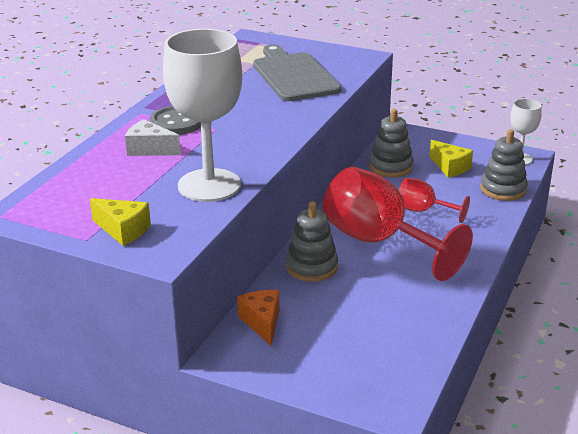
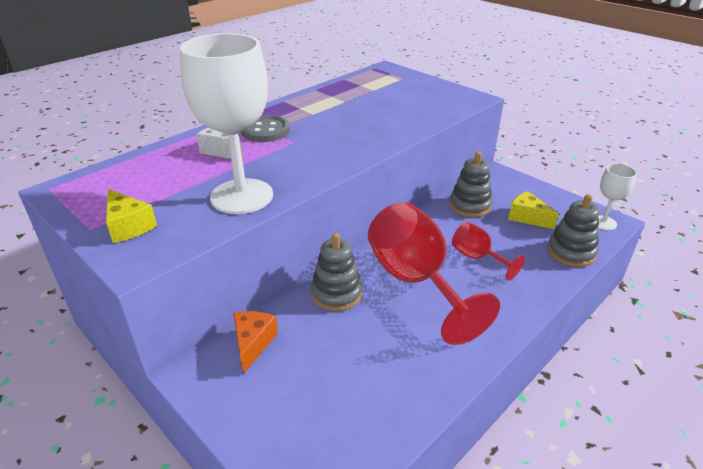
camera: 20 degrees right, 5 degrees up
grey cutting board [253,45,342,101] -> none
yellow cheese [430,140,473,178] -> yellow cheese turned 150 degrees clockwise [508,191,559,229]

